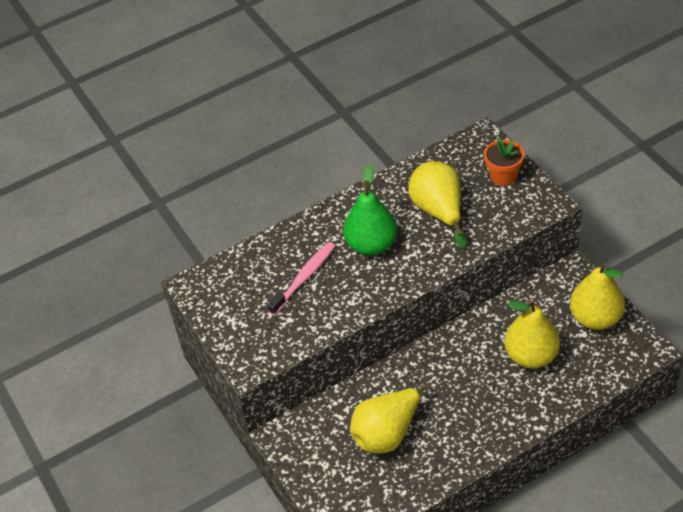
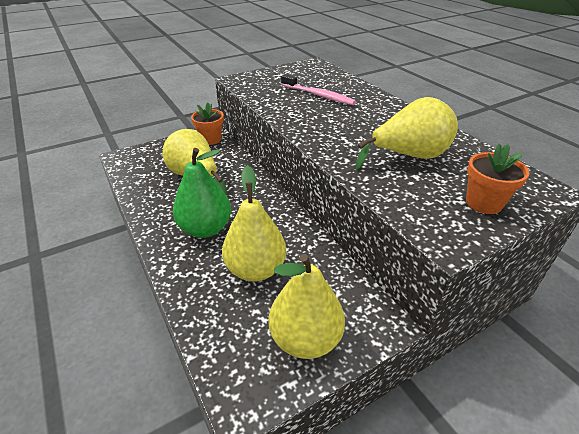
camera: 85 degrees right, 10 degrees down
green pear [343,164,397,256] -> green pear moved to [173,148,231,238]
none -> orange flower pot [191,102,224,145]

